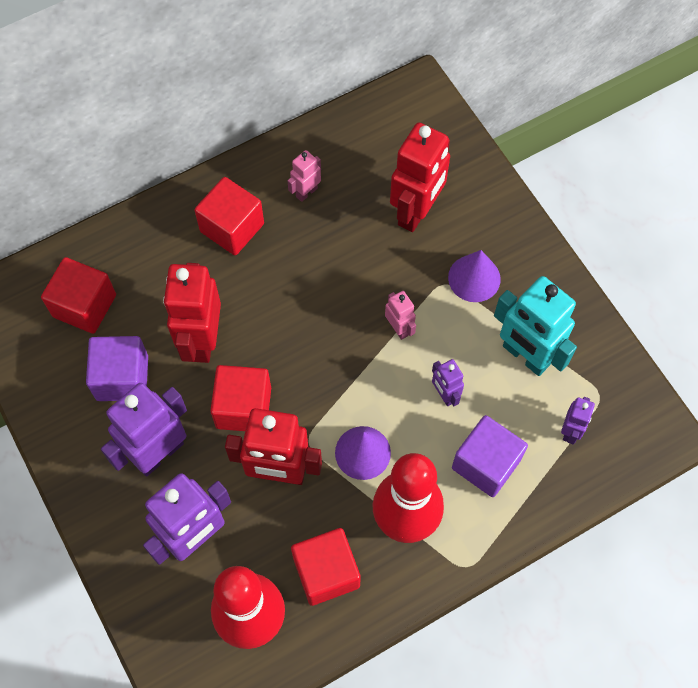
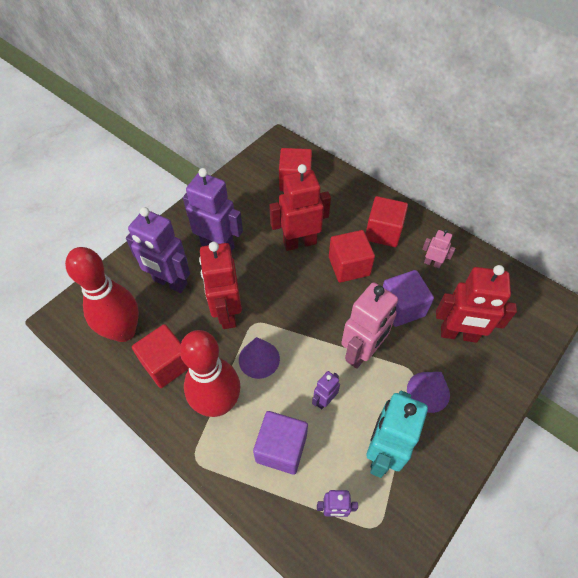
camera: 70 degrees right, 10 degrees down
purple cube [86,336,148,401] -> purple cube moved to [383,270,434,327]
red cube [210,365,271,431] -> red cube moved to [329,230,375,283]
pink robot [385,291,416,340] -> pink robot [341,282,398,369], size x2.02

